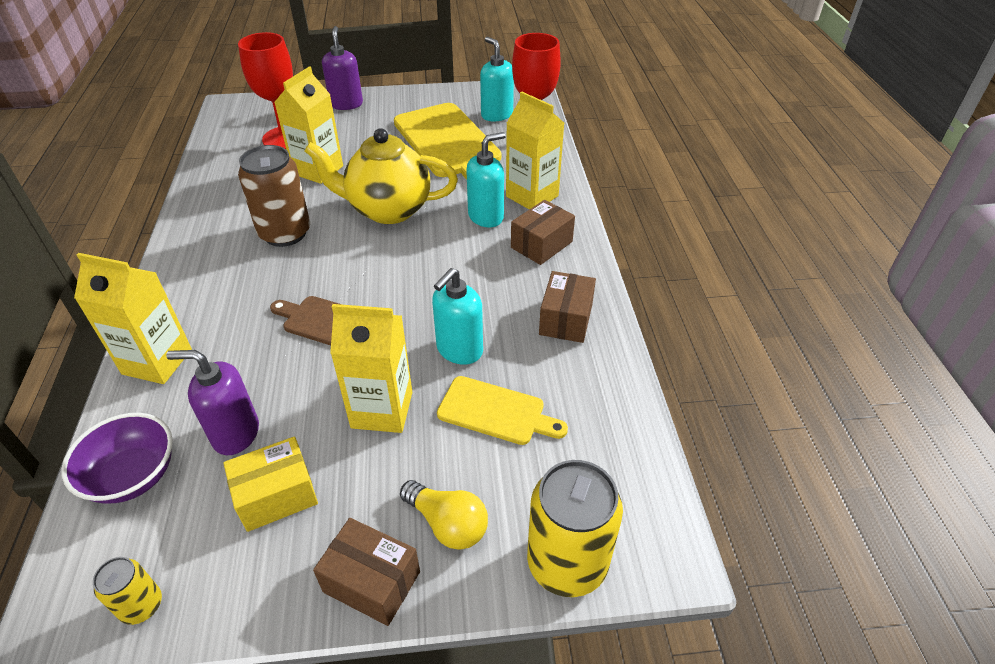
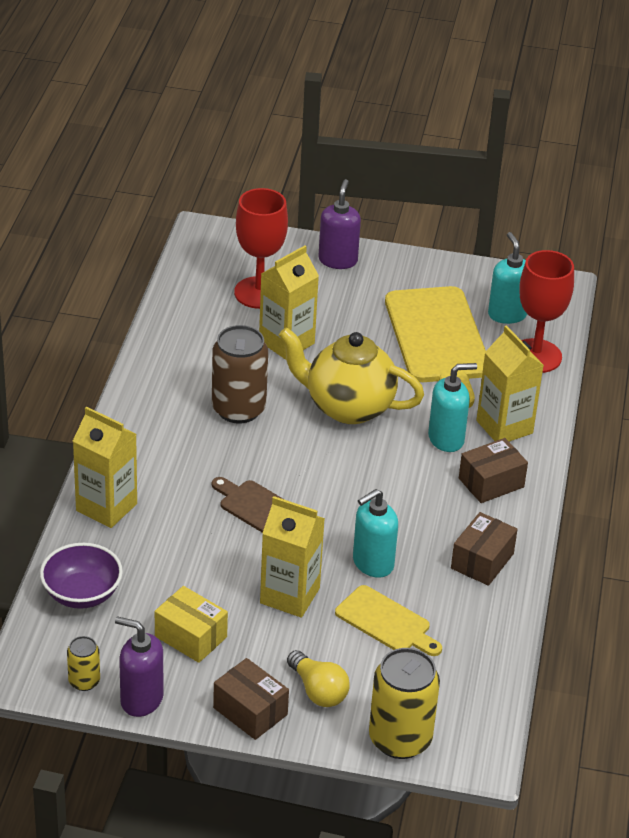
camera: 15 degrees right, 5 degrees down
purple soap dispenser [166,350,259,455] -> purple soap dispenser moved to [115,616,163,717]
yellow box [223,436,318,532] -> yellow box turned 45 degrees clockwise [155,586,228,663]

